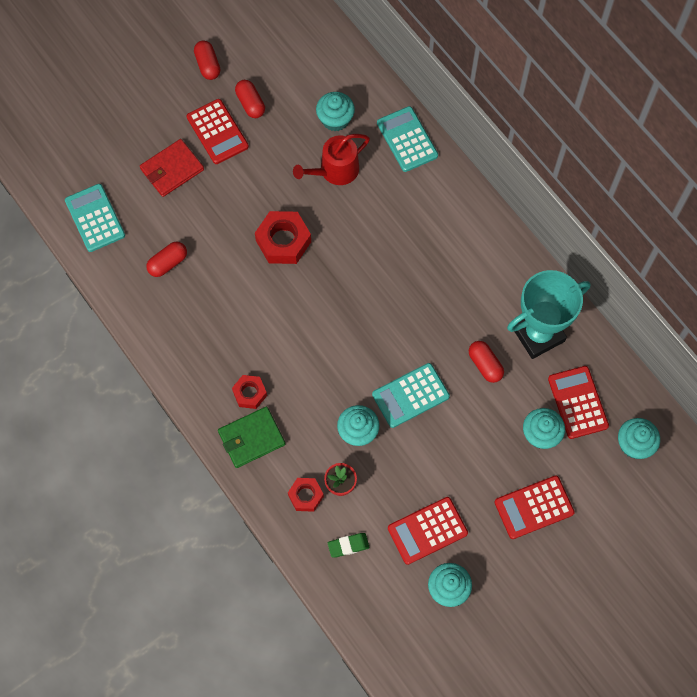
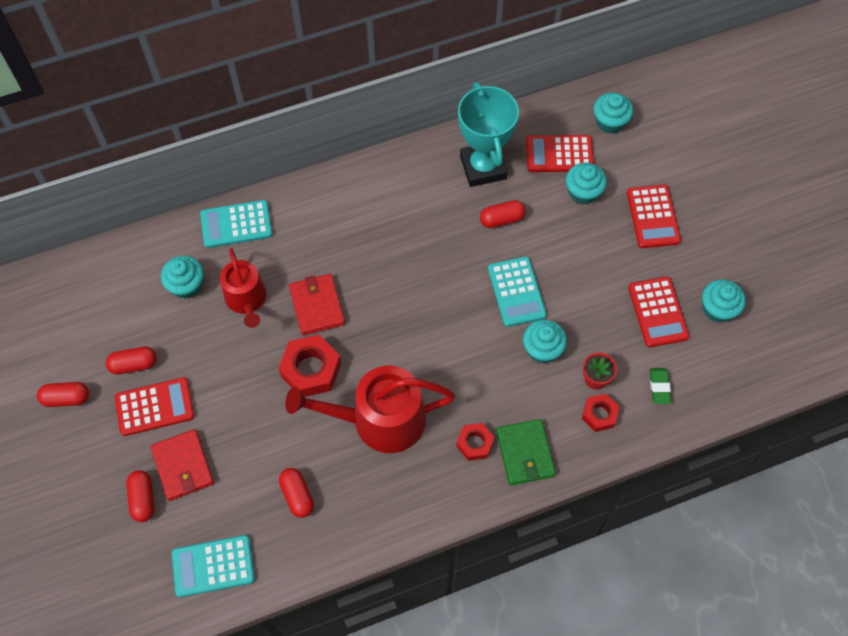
camera: 75 degrees left, 5 degrees down
none -> red capsule [126,470,154,522]
none -> red watering can [285,366,455,453]
none -> red wallet [289,274,345,335]

